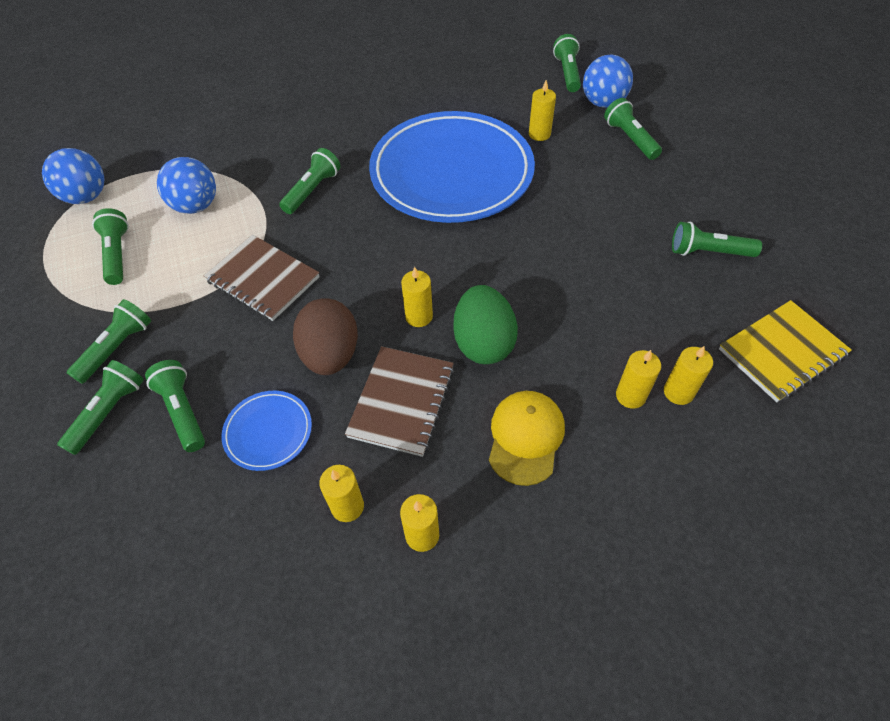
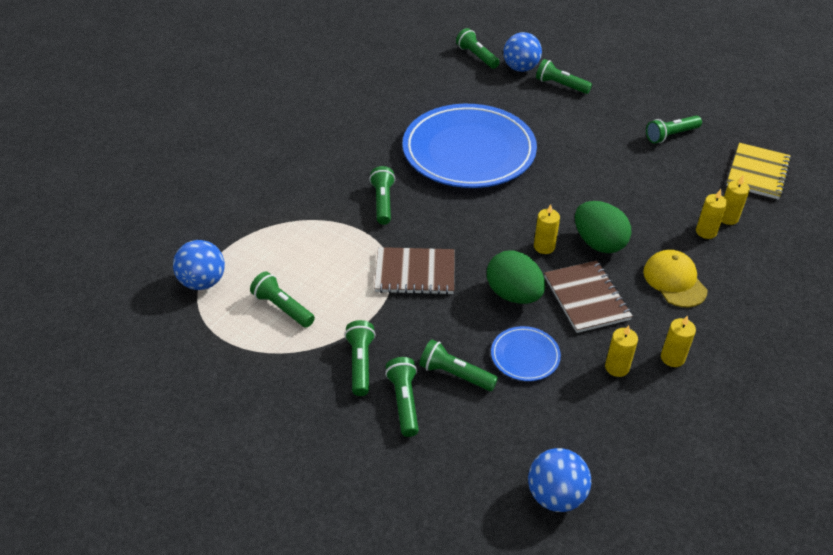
camera: 35 degrees left, 10 degrees down
blue ball [157,157,216,214] -> blue ball moved to [528,448,591,512]
brown egg [293,299,358,375] -> green egg [487,250,545,304]
yellow candle [529,80,556,141] -> none

